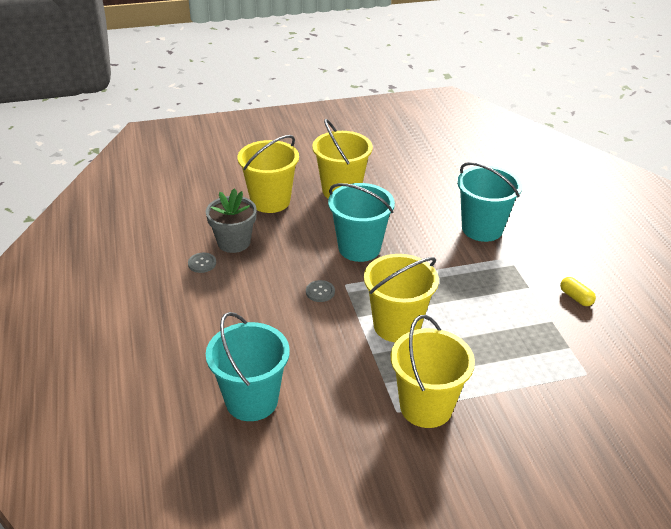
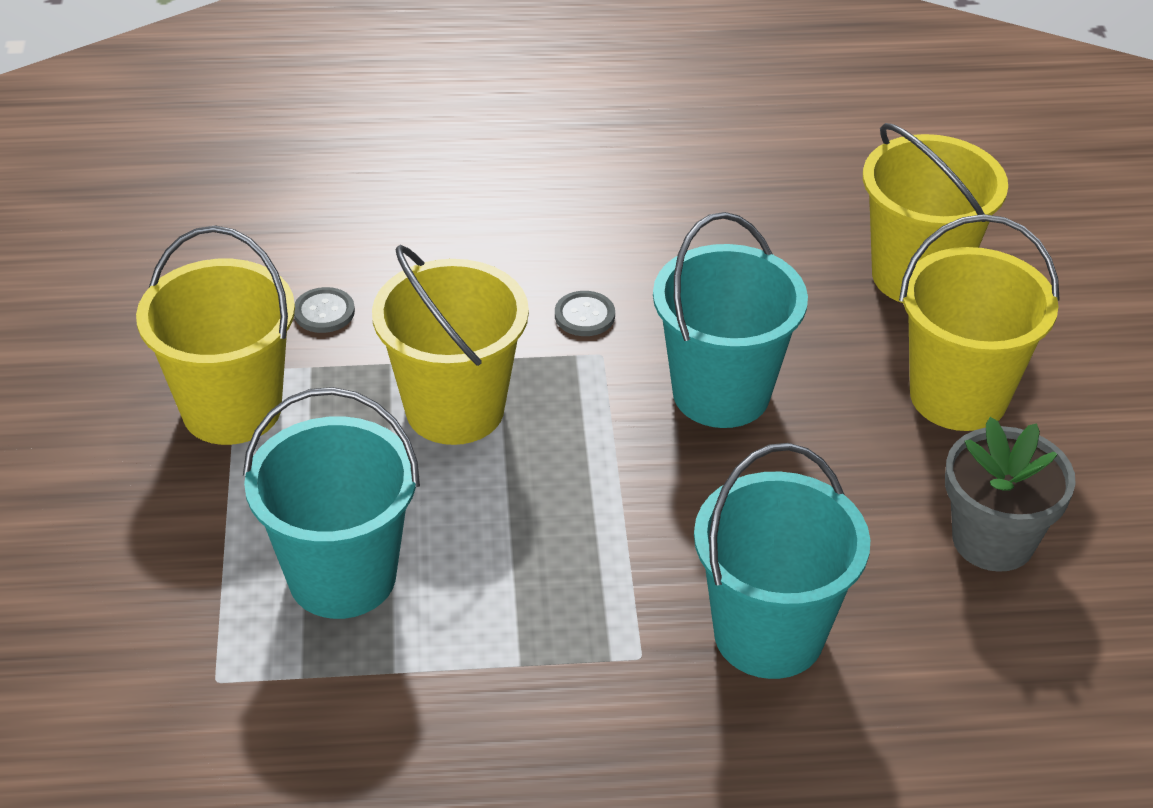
camera: 100 degrees right, 5 degrees up
grey button [188,253,216,273] -> grey button moved to [294,287,355,333]
grey flower pot [206,188,257,253] -> grey flower pot moved to [945,417,1076,572]
turquoise bucket [206,312,290,421] -> turquoise bucket moved to [243,387,420,619]
yellow capsule [560,277,596,306] -> none

